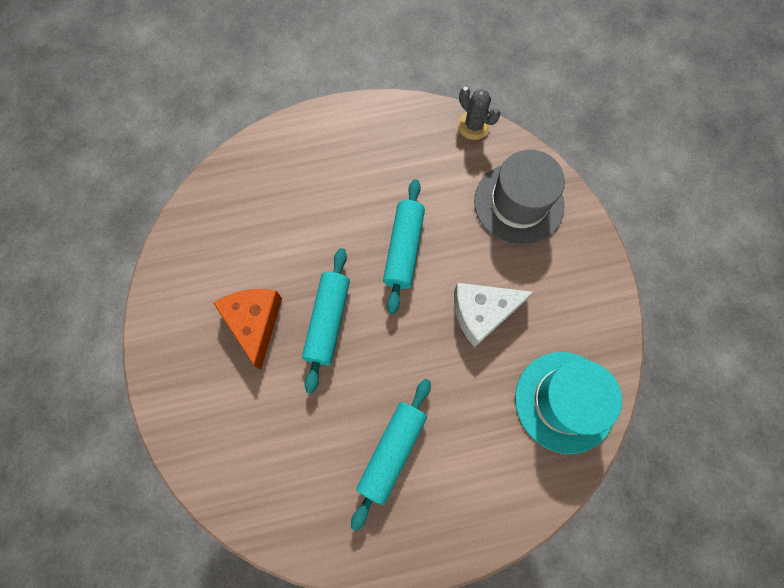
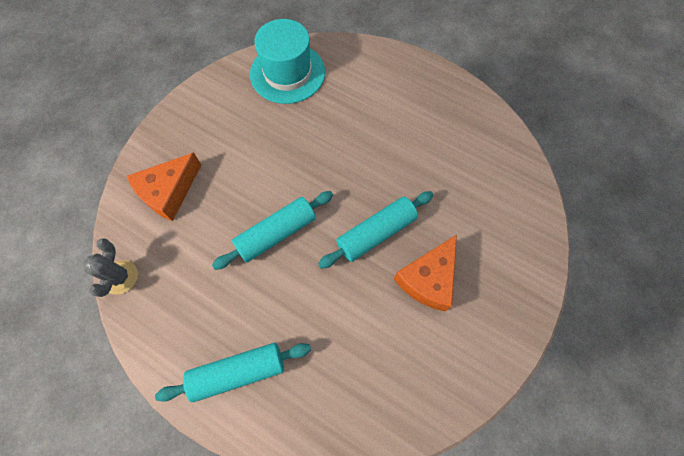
camera: 135 degrees left, 5 degrees down
turquoise rolling pin [351,379,431,531] -> turquoise rolling pin moved to [155,343,311,402]
white cheese [454,283,534,348] -> none
grey hat [474,150,565,245] -> orange cheese [127,152,201,221]

